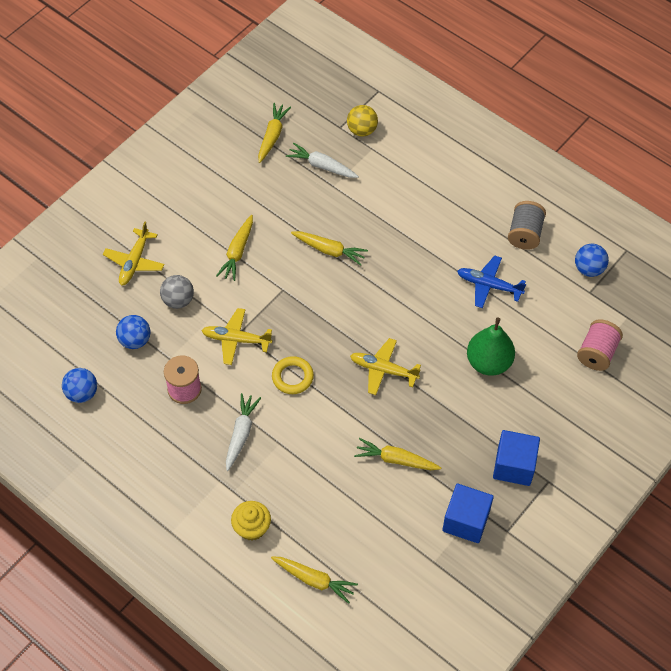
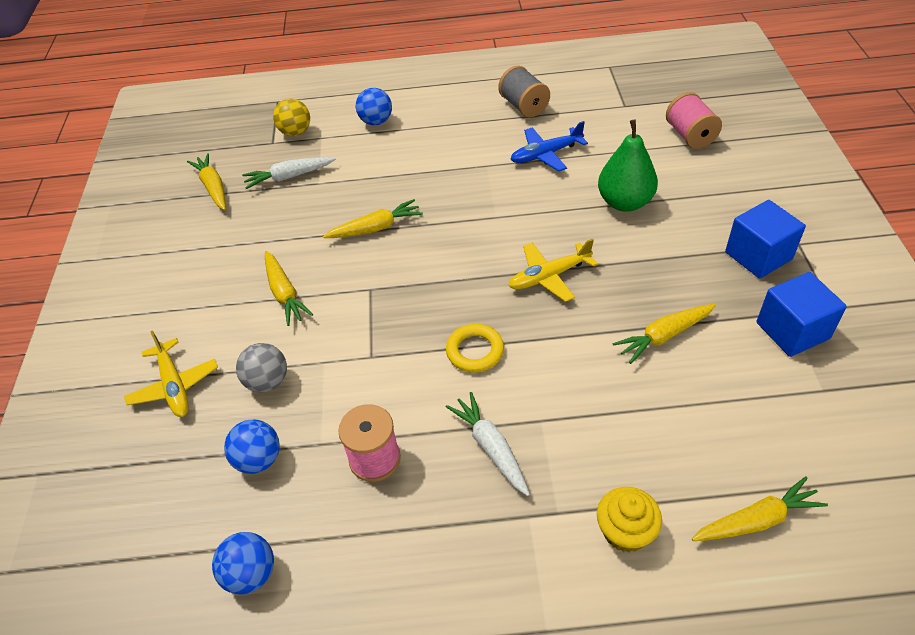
camera: 40 degrees left, 10 degrees down
yellow plane [201,308,272,365] -> none
blue ball [575,244,609,277] -> blue ball moved to [356,88,392,125]

